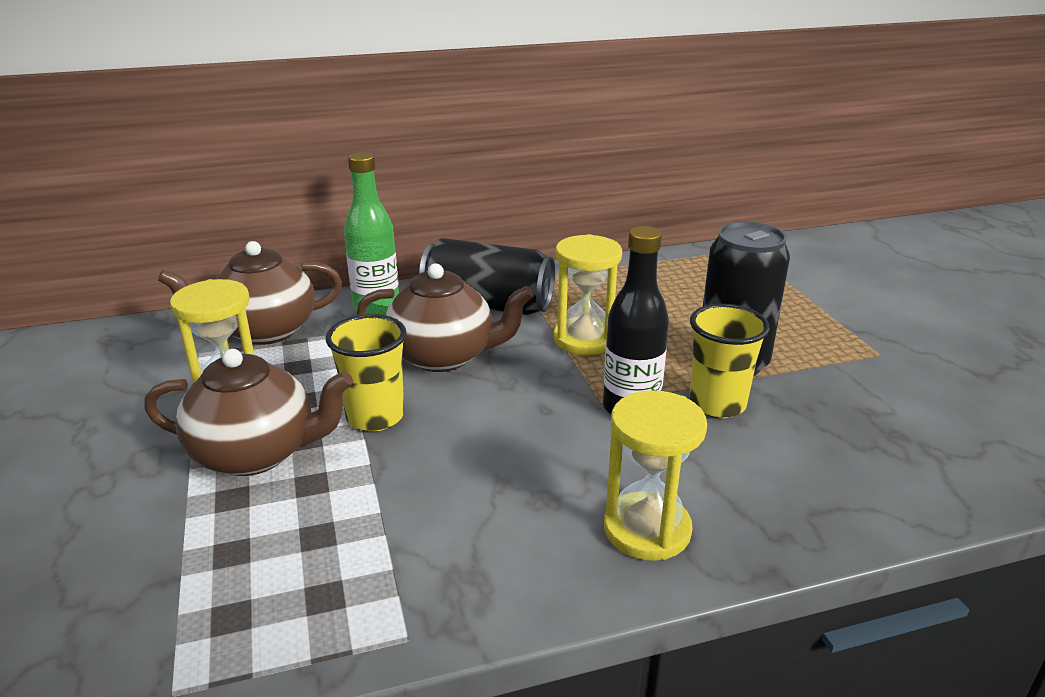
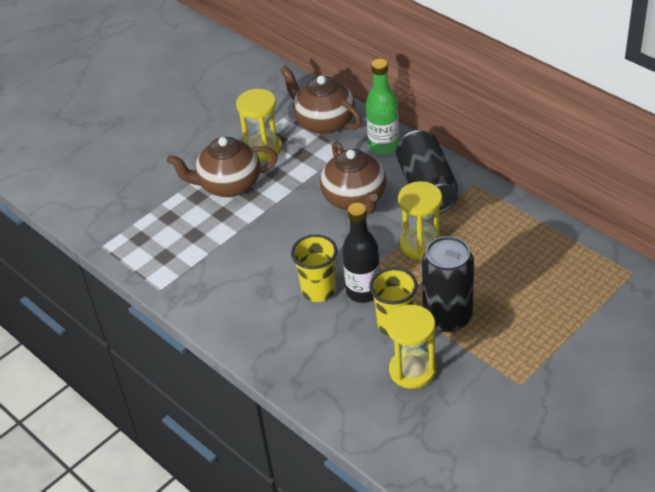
camera: 65 degrees right, 15 degrees up
brown teapot [144,349,353,476] -> brown teapot turned 105 degrees clockwise [167,137,278,197]
yellow cup [326,314,407,431] -> yellow cup moved to [291,234,338,302]
yellow hourglass [604,390,707,561] -> yellow hourglass moved to [386,305,436,389]

